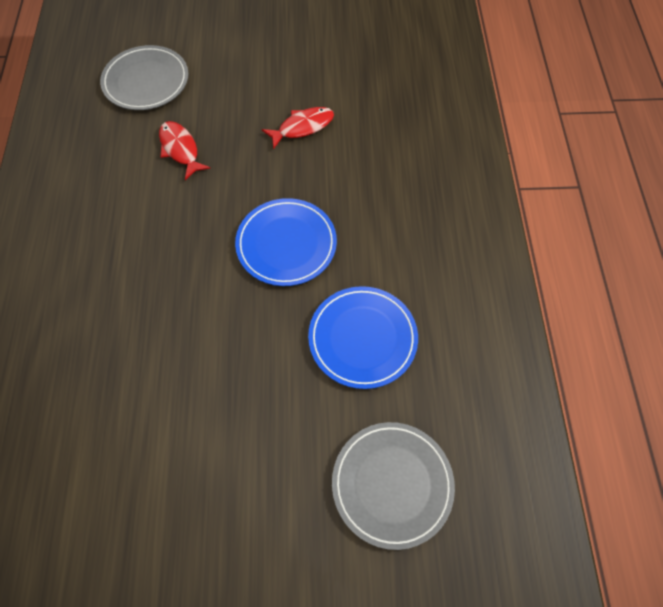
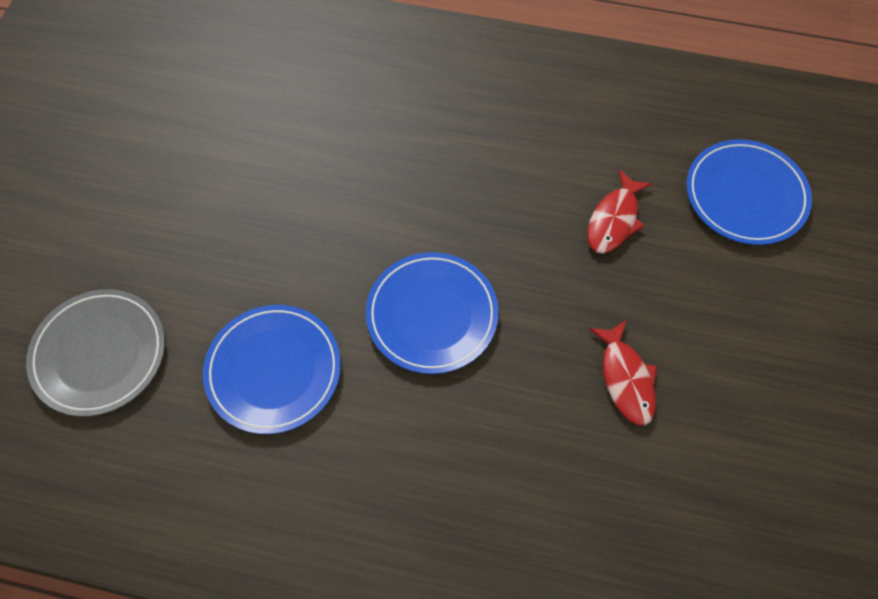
camera: 105 degrees right, 0 degrees up
grey plate [100,45,188,110] -> blue plate [686,139,812,245]
red fish [159,121,211,180] -> red fish turned 135 degrees clockwise [587,169,653,253]

